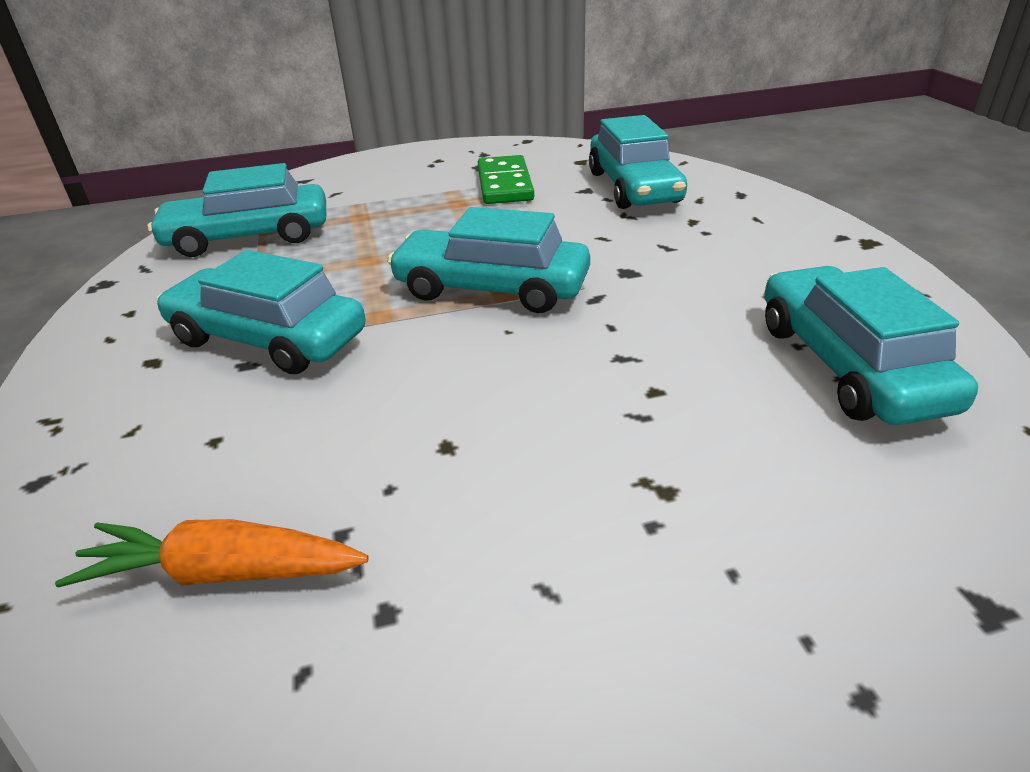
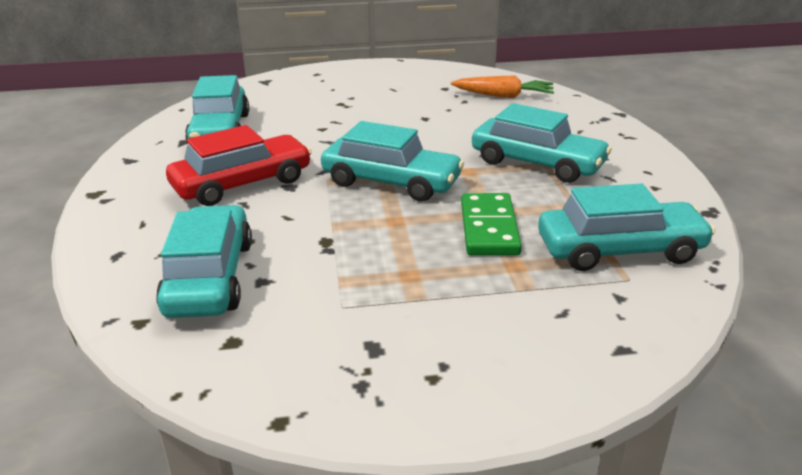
camera: 175 degrees left, 5 degrees down
green domino [478,155,534,204] -> green domino moved to [461,193,522,255]
none -> red car [166,125,312,206]

